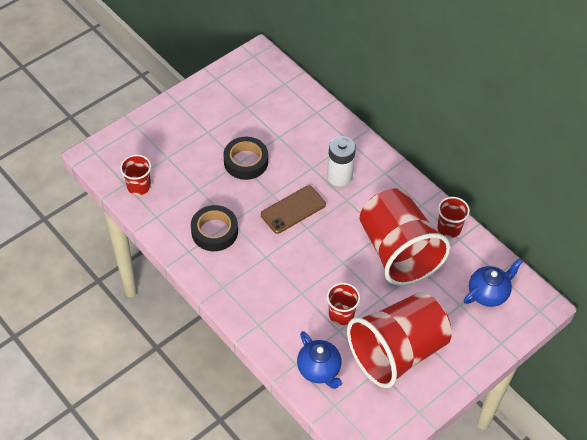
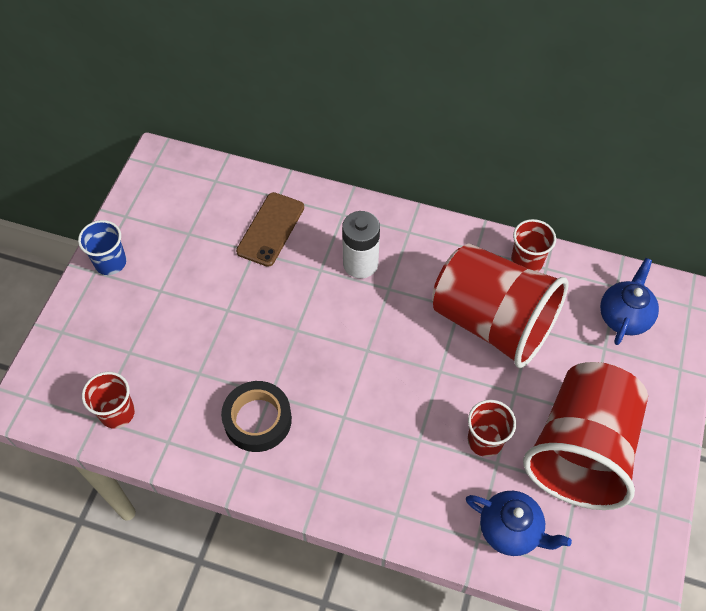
camera: 30 degrees left, 5 degrees up
black tape [223,137,268,180] -> none
brown phone [261,185,326,234] -> brown phone moved to [236,192,304,267]
none -> blue cup [78,220,126,275]

